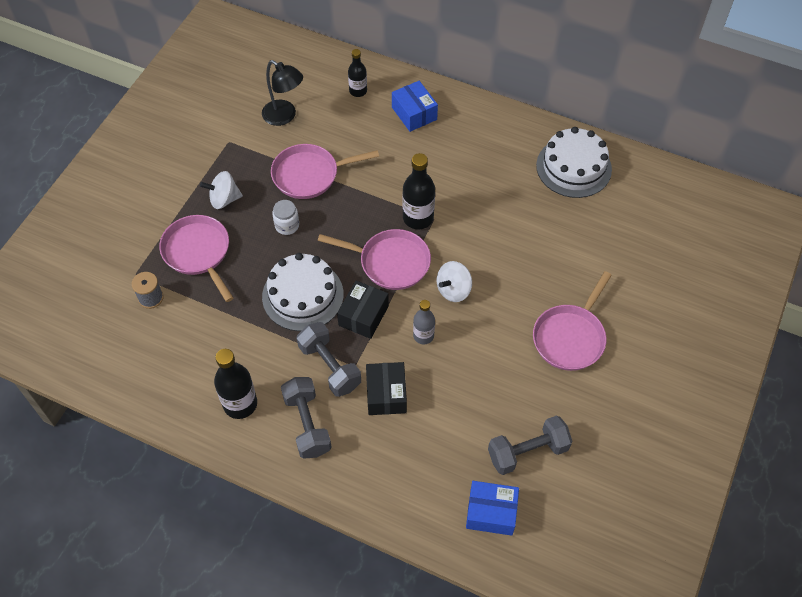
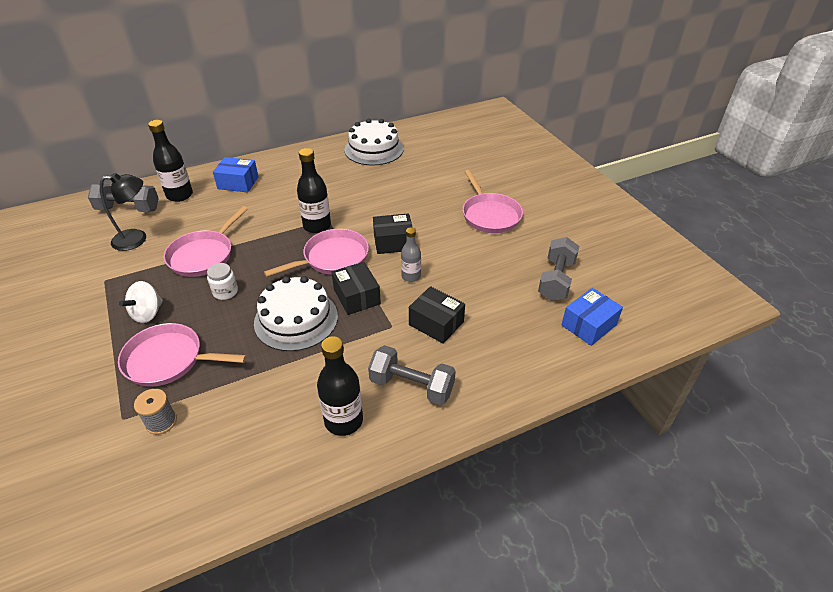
camera: 50 degrees left, 15 degrees down
grey dumbbell [297,322,361,397] -> grey dumbbell moved to [88,184,159,212]
black bottle [348,49,367,97] -> black bottle [148,120,193,202], size x1.59
white spinning top [437,261,472,302] -> black box [373,213,413,254]

